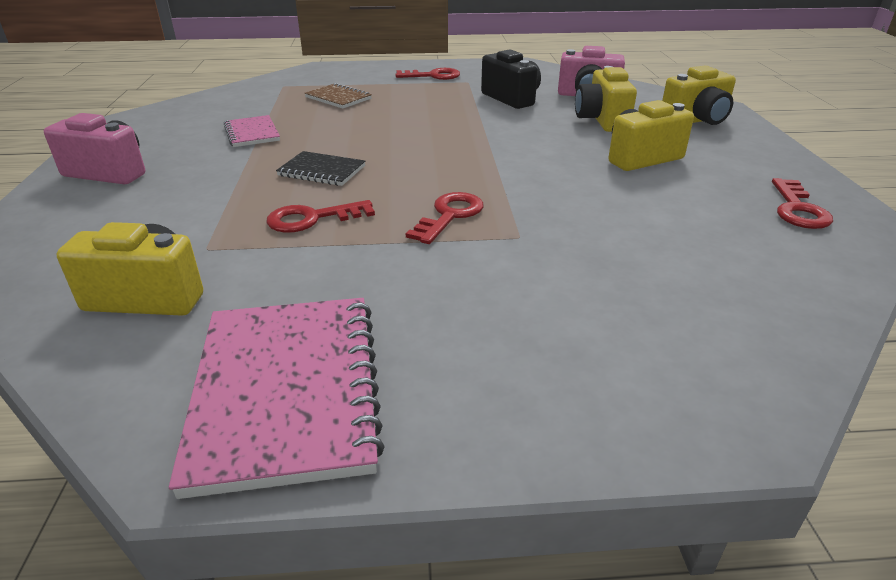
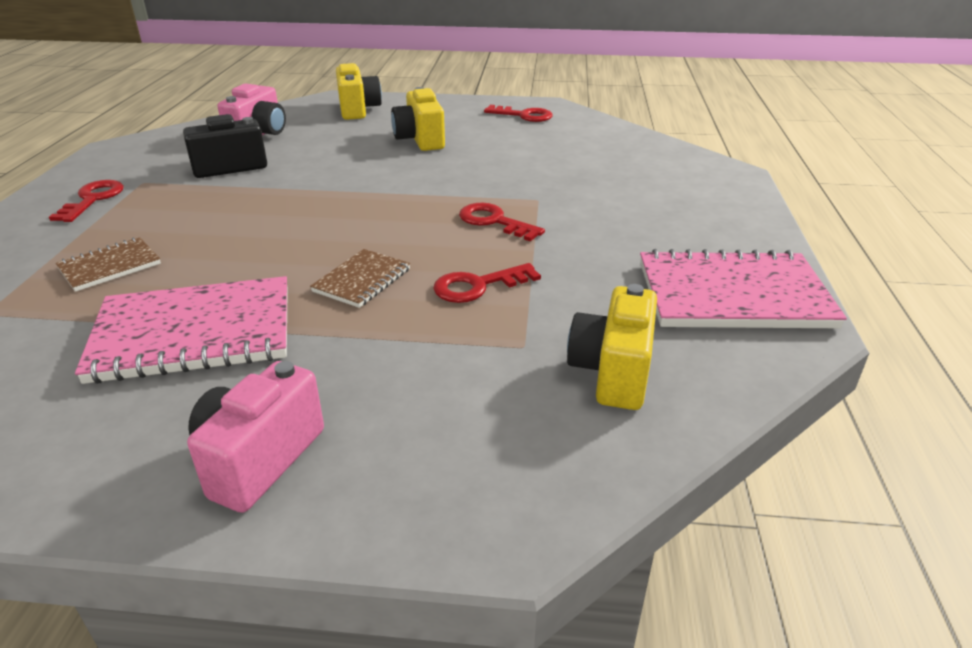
camera: 80 degrees left, 0 degrees up
pink notebook [224,115,280,147] -> pink notebook [75,276,288,384], size x1.95
red key [267,200,375,233] -> red key turned 75 degrees clockwise [433,263,541,303]
black notebook [276,151,365,186] -> brown notebook [310,249,410,308]
yellow camera [575,66,637,132] -> none

